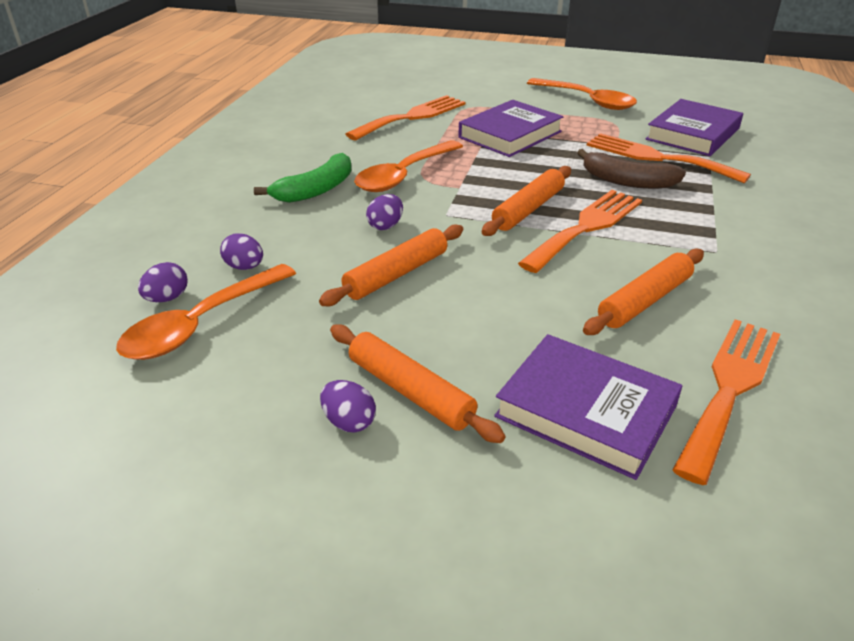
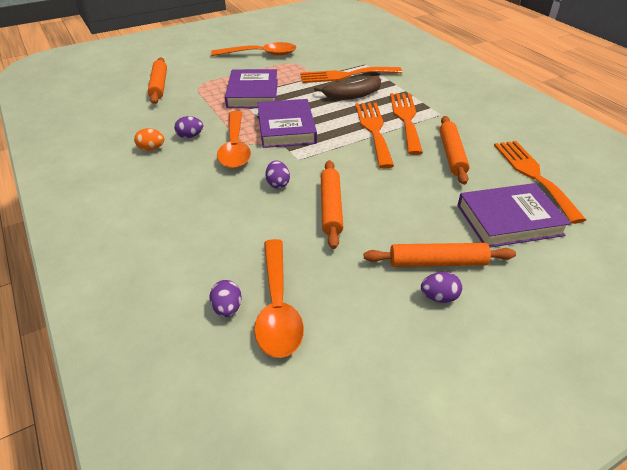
camera: 45 degrees left, 5 degrees up
purple egg [220,233,263,270] -> purple egg moved to [174,116,203,138]
green banana [254,153,352,203] -> none
orange fork [346,95,466,140] -> orange fork moved to [390,93,423,155]
orange rolling pin [482,166,571,236] -> orange rolling pin moved to [148,57,167,104]
purple book [646,99,743,156] -> purple book moved to [258,99,317,148]
none -> orange egg [134,128,164,151]

